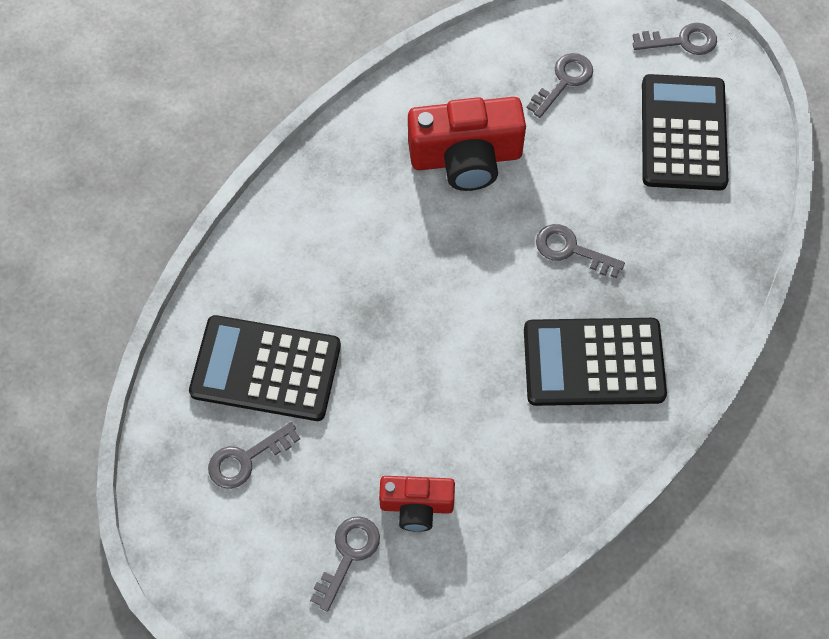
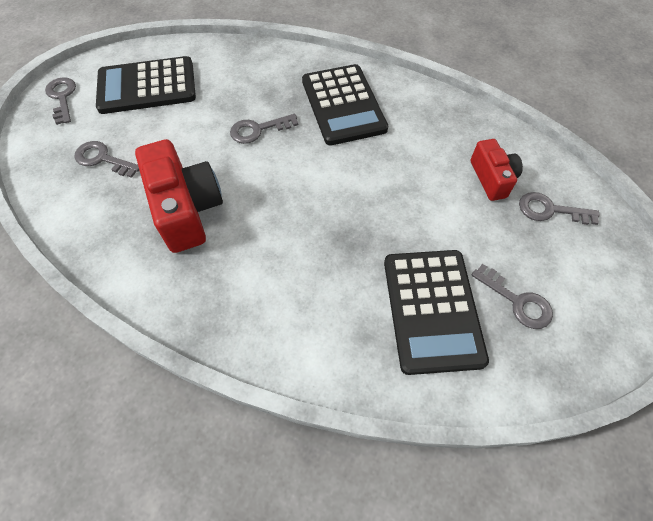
camera: 105 degrees left, 5 degrees down
grey key [536,224,625,278] -> grey key turned 60 degrees clockwise [230,114,298,144]

